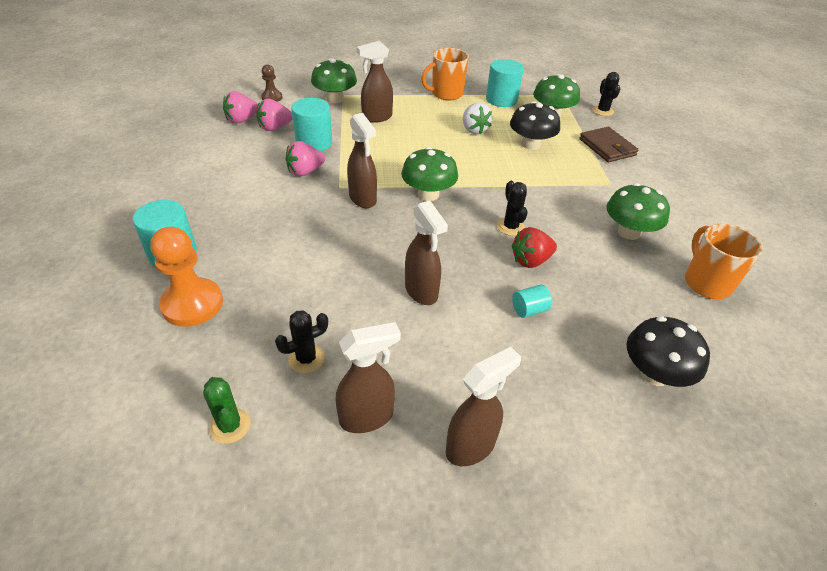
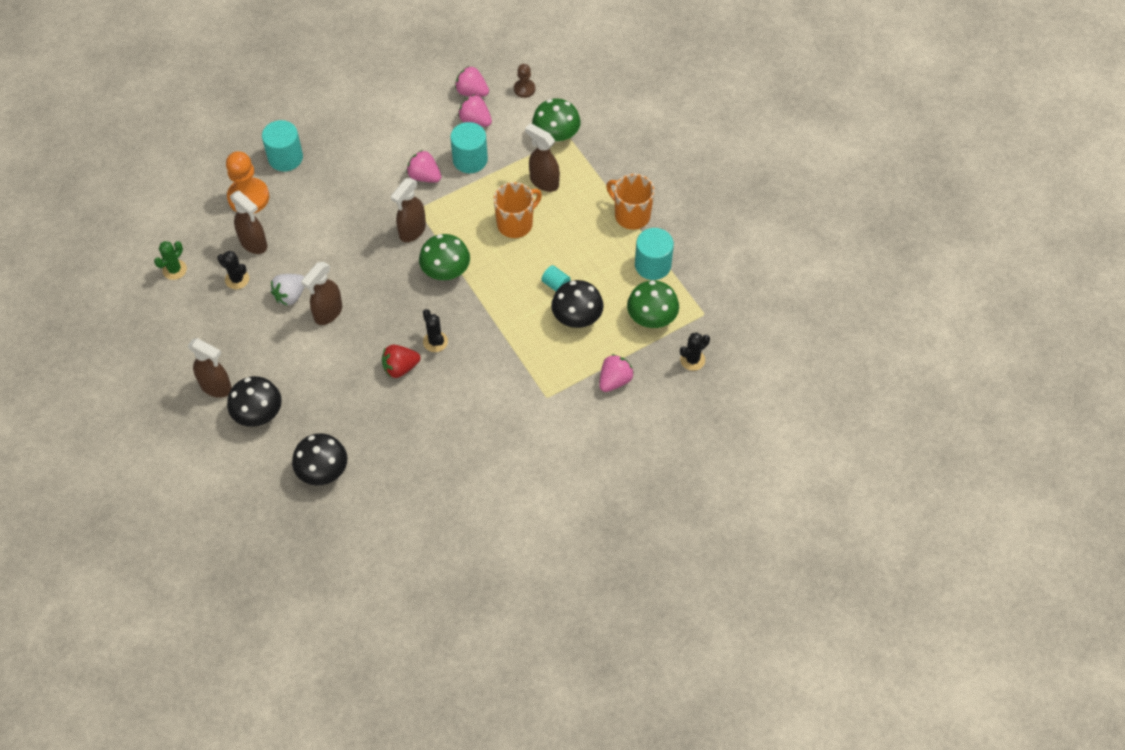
camera: 65 degrees right, 15 degrees up
brown spray bottle [335,322,401,433] -> brown spray bottle moved to [230,191,267,254]
white strawberry [463,103,493,134] -> white strawberry moved to [271,274,304,306]
black cactus [497,181,528,236] -> black cactus turned 75 degrees counterclockwise [423,309,448,352]
red strawberry [512,227,557,268] -> red strawberry turned 60 degrees counterclockwise [382,345,420,378]
turquoise cylinder [512,284,552,318] -> turquoise cylinder moved to [541,265,571,291]
brown wallet [579,127,639,162] -> pink strawberry [599,354,634,392]
green mushroom [606,183,670,240] -> none
orange mug [685,224,763,299] -> orange mug moved to [493,182,542,238]
none -> black mushroom [227,376,282,427]

